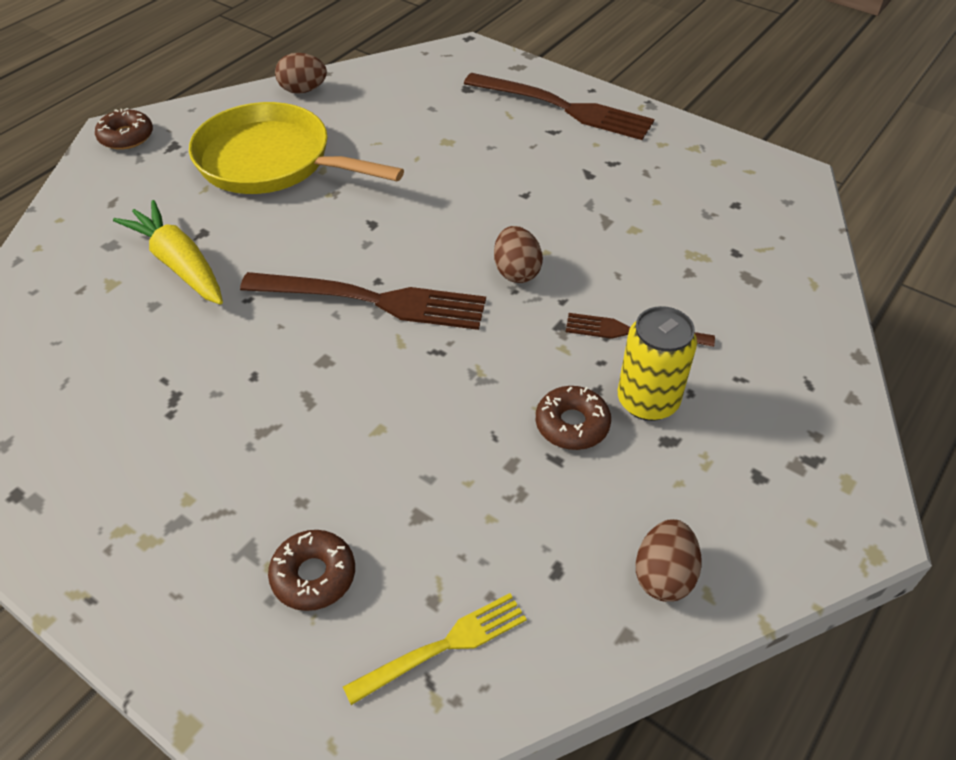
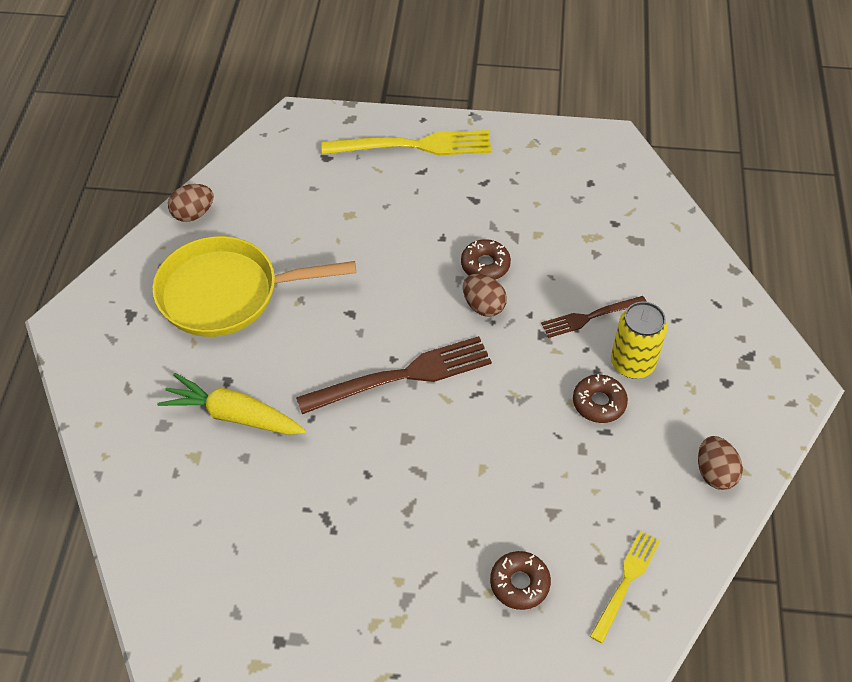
camera: 30 degrees left, 5 degrees up
brown donut [95,108,153,150] -> brown donut moved to [461,239,511,280]
brown fork [464,73,654,140] -> yellow fork [322,130,492,155]

